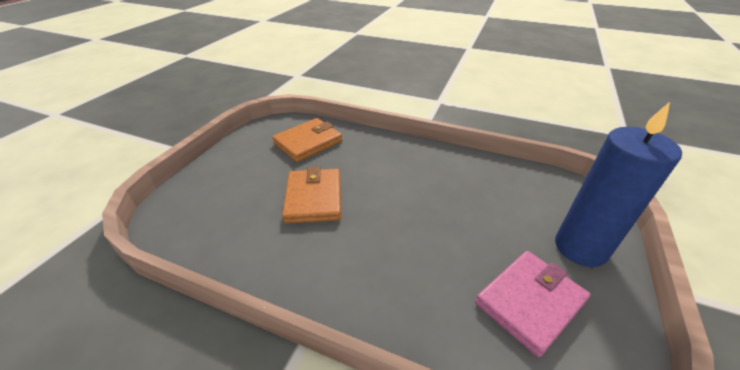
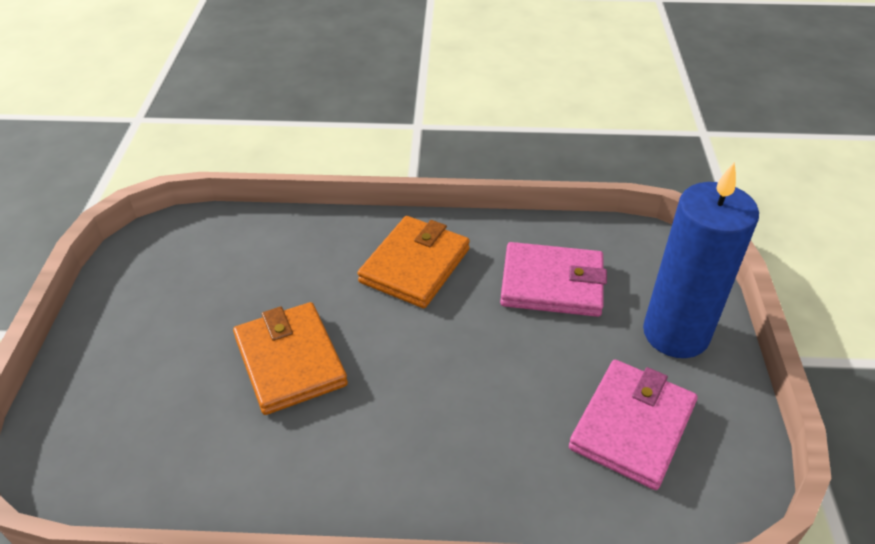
camera: 20 degrees left, 5 degrees up
orange wallet [272,118,342,162] -> orange wallet moved to [358,216,470,308]
none -> pink wallet [500,242,607,317]

